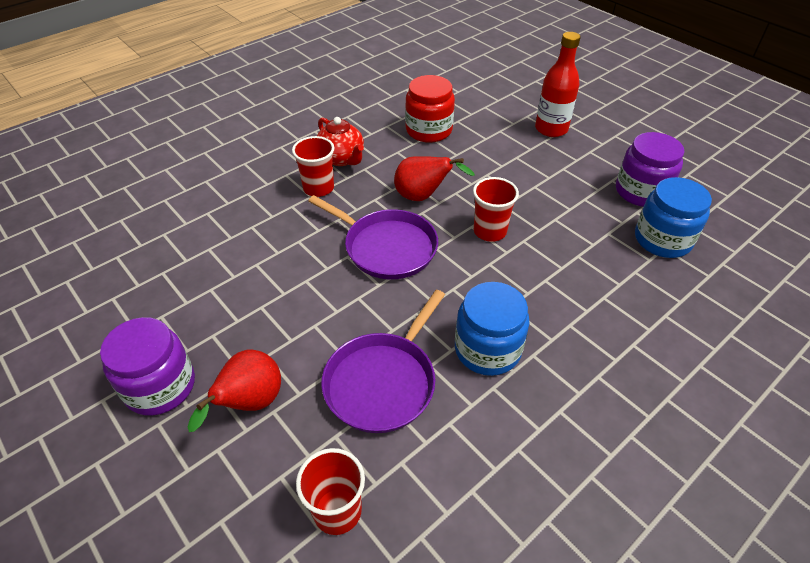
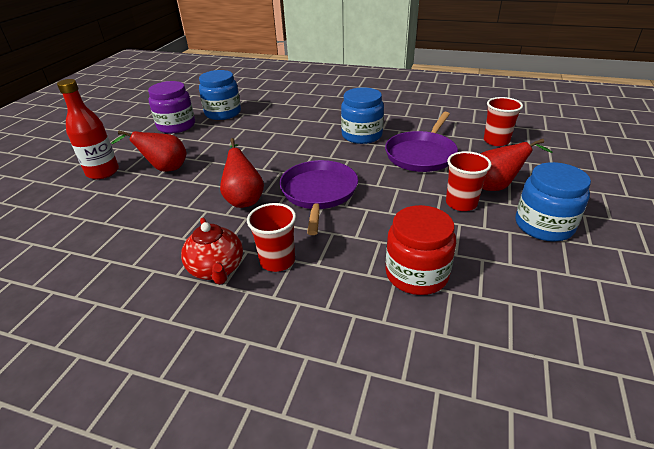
camera: 120 degrees left, 10 degrees down
purple jar [100,317,195,416] -> blue jar [516,162,591,242]
red teapot [317,117,364,166] -> red teapot turned 135 degrees clockwise [181,218,243,285]
purple pan [321,290,445,433] -> purple pan turned 120 degrees clockwise [385,112,458,172]
red jar [405,75,455,143] -> red jar moved to [385,205,456,295]
red cup [473,177,519,242] -> red cup moved to [446,151,491,211]
none -> red pear [111,131,187,172]

